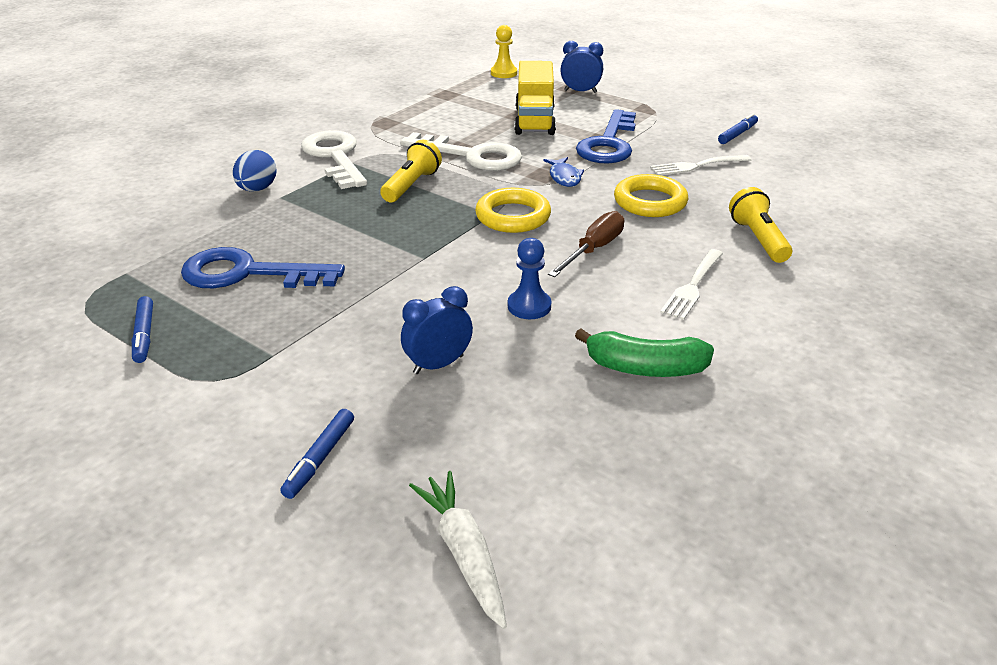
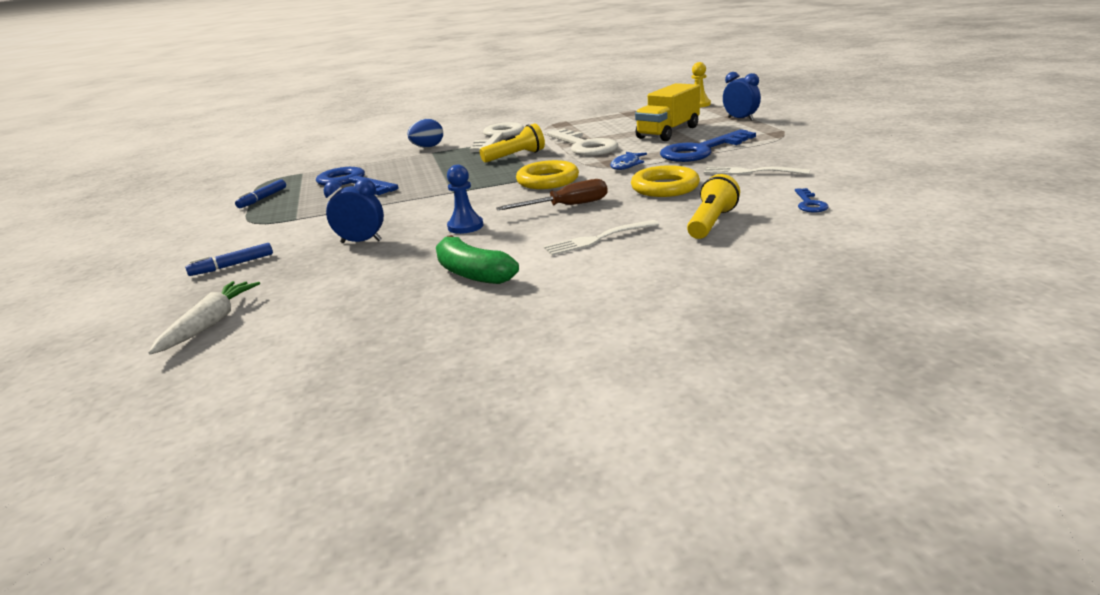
camera: 40 degrees right, 10 degrees down
blue marker [718,114,758,144] -> none
none -> blue key [795,188,829,213]

